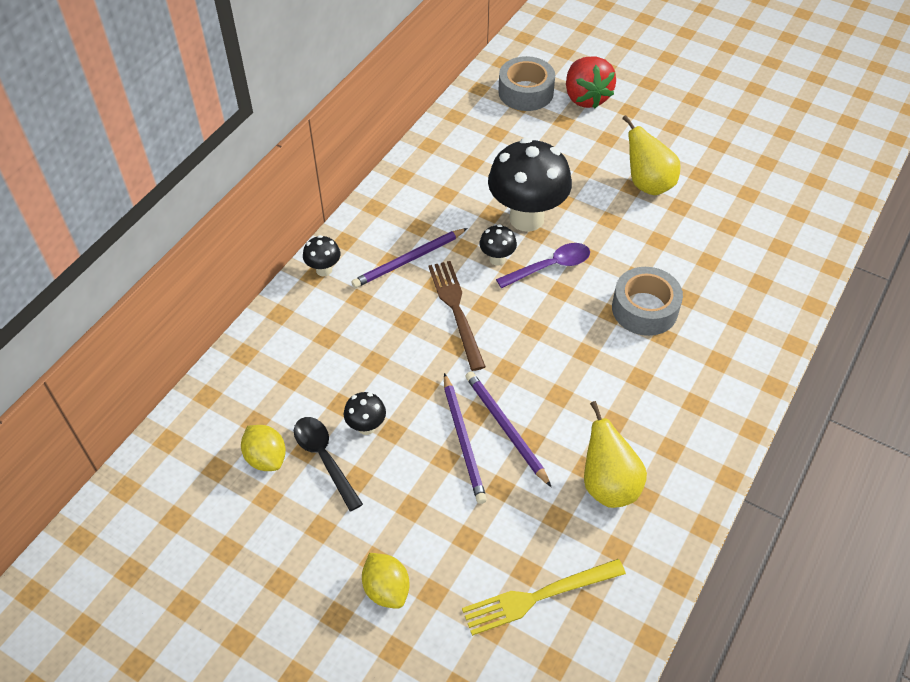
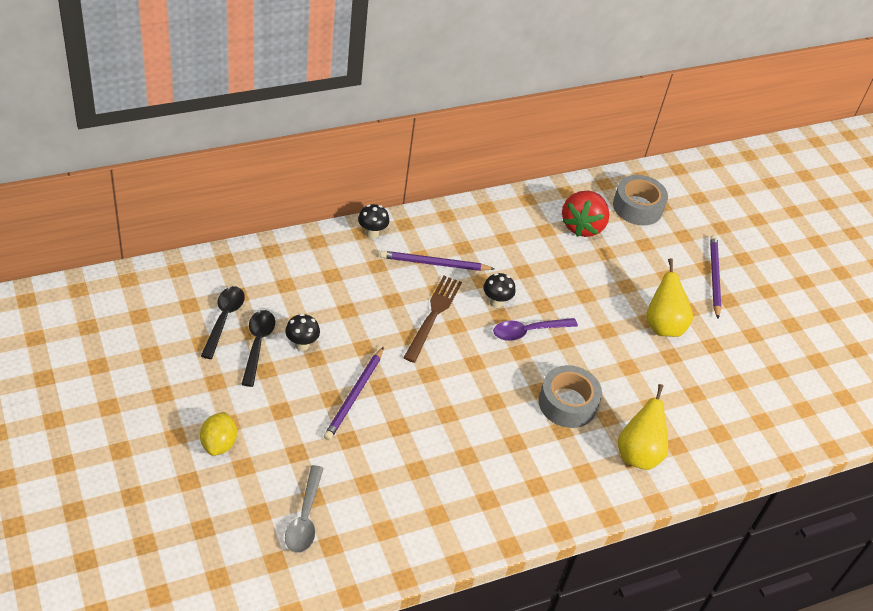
camera: 30 degrees right, 5 degrees down
yellow lemon [241,425,286,471] -> black spoon [201,286,245,359]
yellow fork [462,559,626,636] -> grey spoon [285,465,324,553]
purple pencil [465,371,551,487] -> purple pencil moved to [710,235,721,319]
black mushroom [488,138,572,232] -> none
purple spoon [496,243,590,288] -> purple spoon turned 150 degrees clockwise [493,318,578,341]
red strawberry [566,57,616,109] -> red strawberry moved to [562,191,609,237]
yellow pear [584,401,647,508] -> yellow pear moved to [618,384,668,470]

